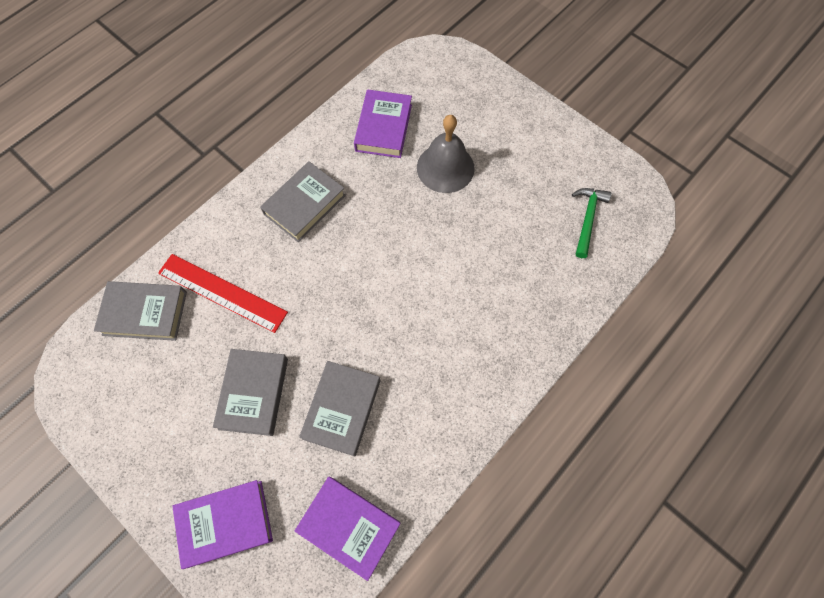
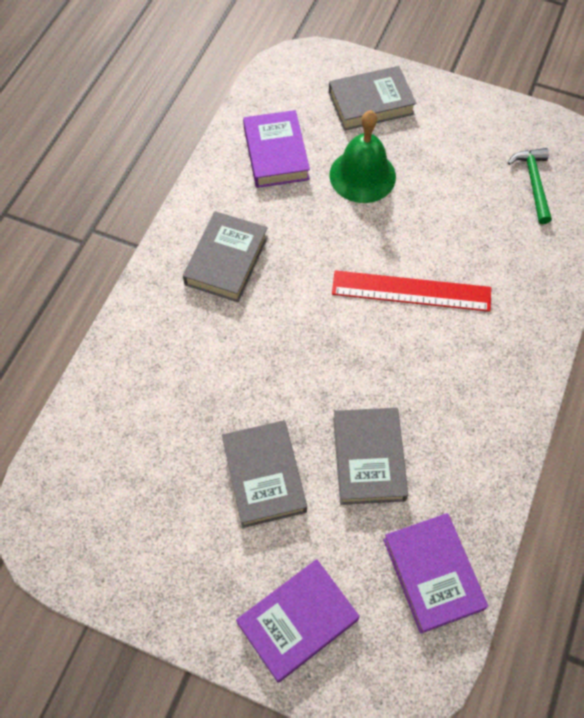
camera: 20 degrees left, 5 degrees down
grey book [94,281,187,341] -> grey book moved to [329,66,417,131]
red ruler [158,254,288,333] -> red ruler moved to [332,270,491,312]
purple book [295,477,401,581] -> purple book turned 60 degrees clockwise [383,513,488,634]
grey bell [417,115,475,193] -> green bell [329,110,396,203]

